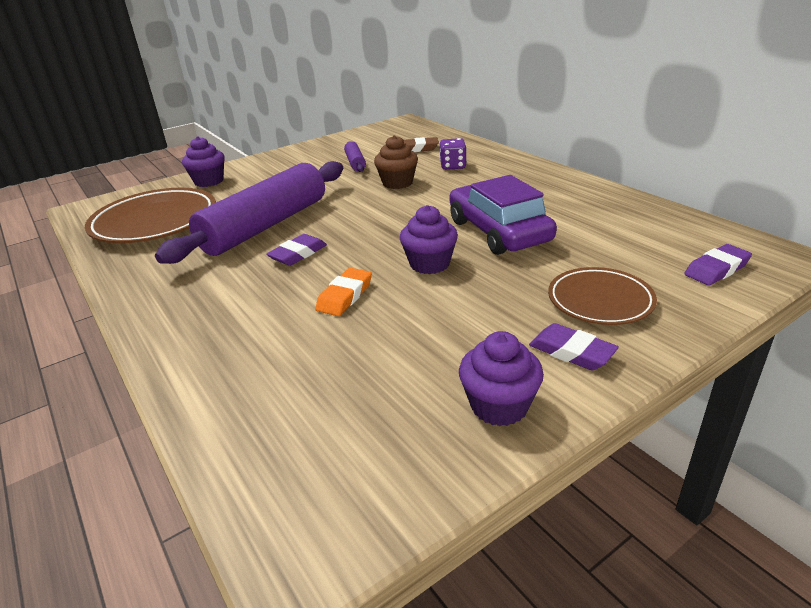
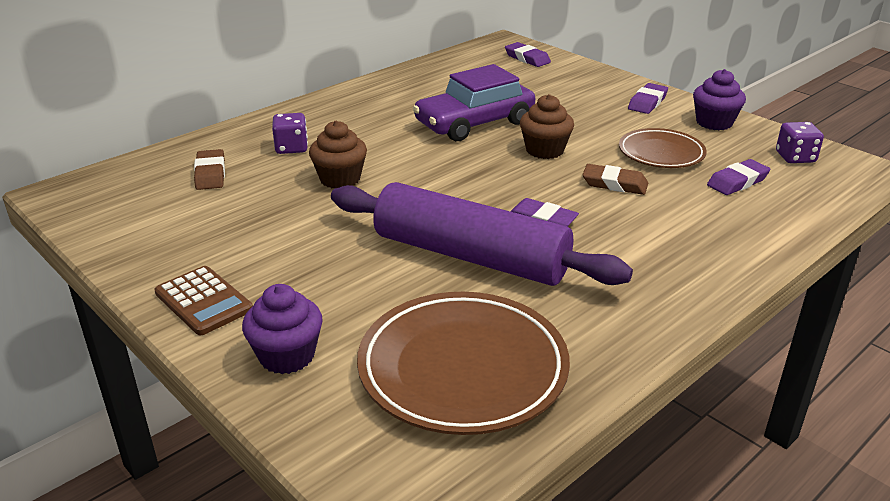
camera: 100 degrees left, 0 degrees up
orange eraser [315,268,372,316] -> brown eraser [582,164,648,195]
purple rolling pin [344,141,366,172] -> none
purple cupcake [400,205,458,274] -> brown cupcake [520,94,574,159]
brown plate [548,267,657,325] -> brown plate moved to [619,128,707,168]
none -> brown calculator [154,266,253,335]
none -> purple eraser [707,159,770,195]
none -> purple dice [776,122,824,163]

